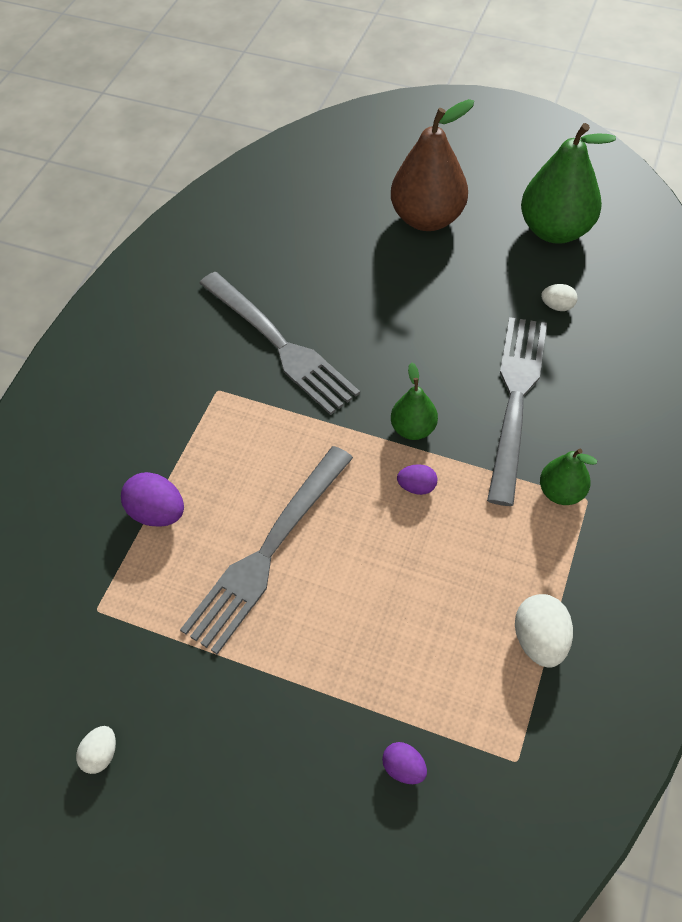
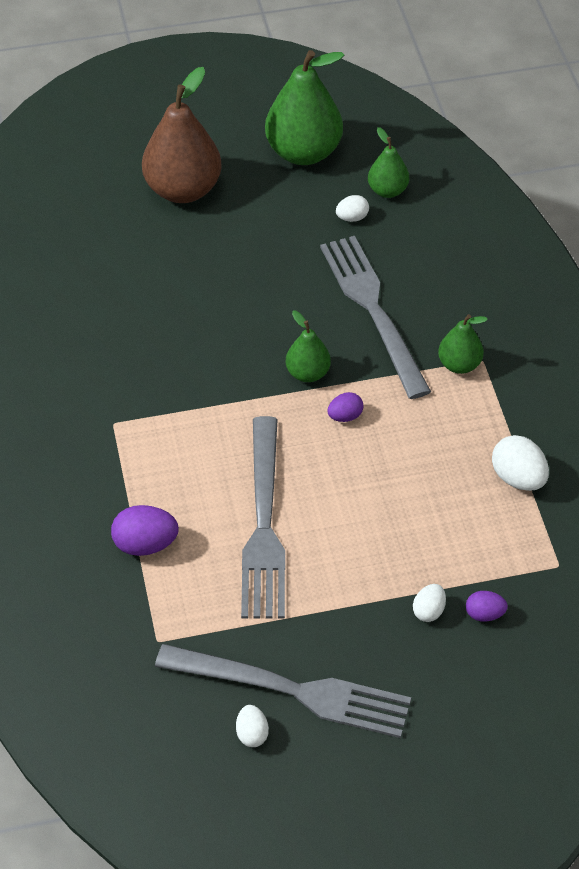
camera: 35 degrees left, 5 degrees down
grey fork [199,272,360,415] -> grey fork moved to [155,644,411,738]
none -> green pear [368,127,409,198]
none -> white egg [413,584,446,622]

